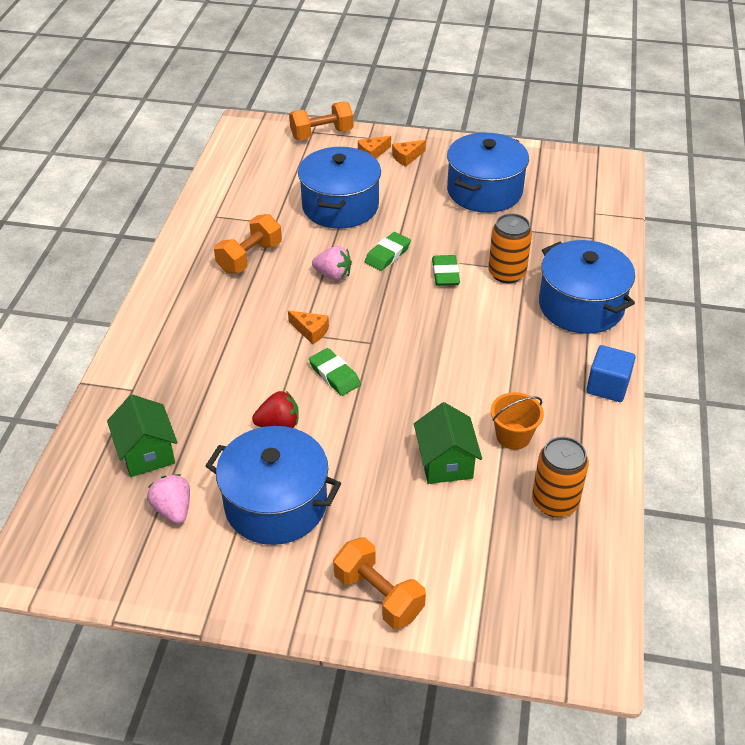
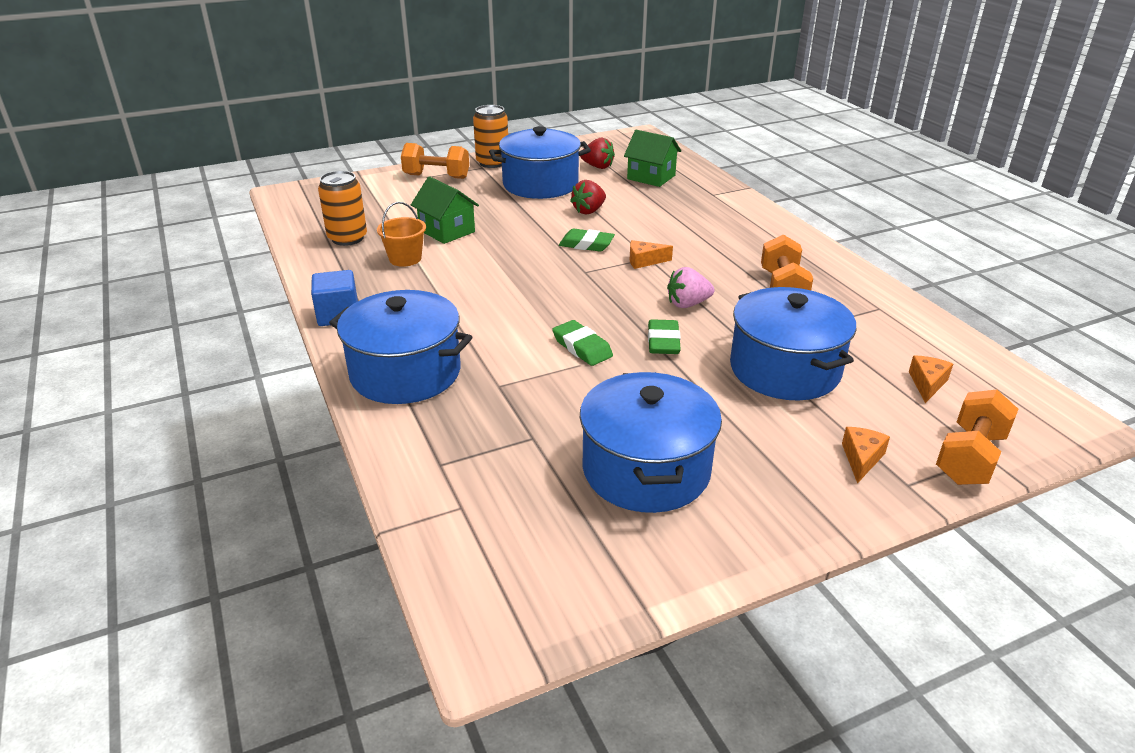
camera: 145 degrees right, 10 degrees down
pink strawberry [147,474,190,524] -> red strawberry [580,138,615,169]
orange cheese [392,140,426,167] -> orange cheese moved to [909,356,953,403]
orange can [488,213,532,283] -> orange can moved to [473,105,508,168]

